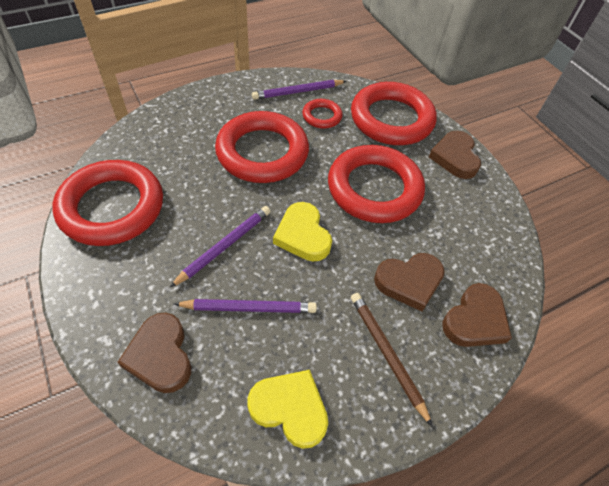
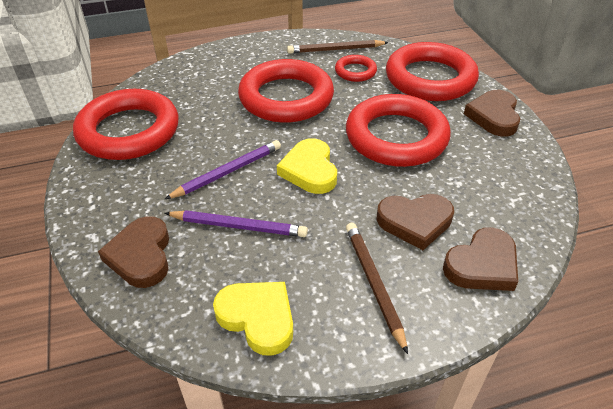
camera: 15 degrees right, 10 degrees down
purple pencil [252,80,347,100] -> brown pencil [287,40,389,54]

